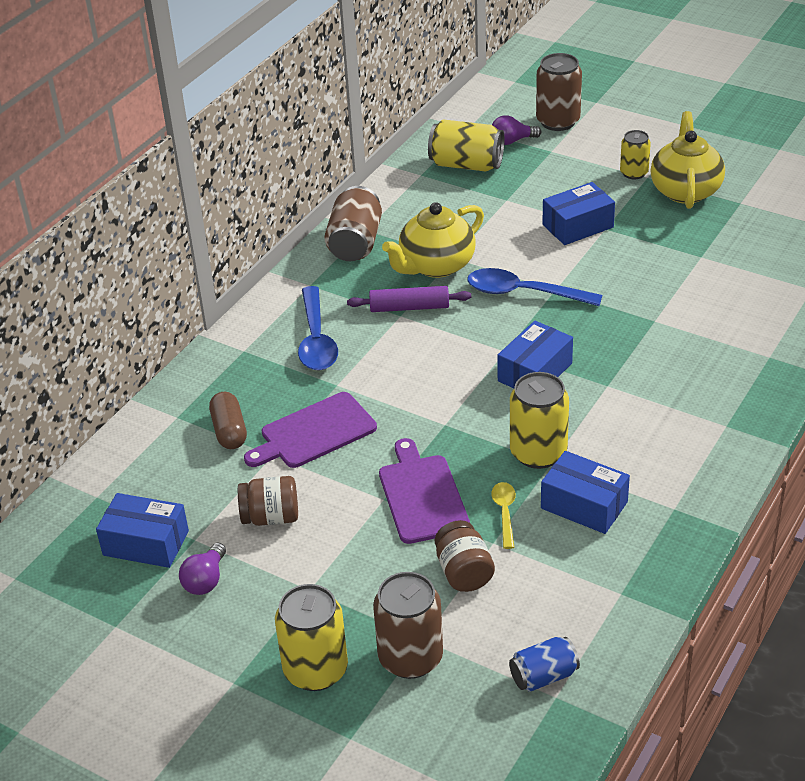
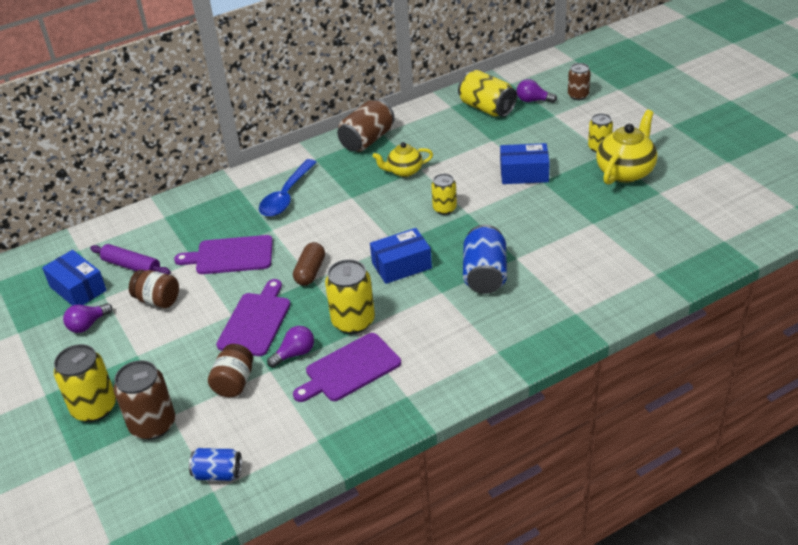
camera: 30 degrees right, 0 degrees up
brown capsule [209,392,247,449] -> brown capsule moved to [293,242,325,286]
purple rolling pin [347,286,471,312] -> purple rolling pin moved to [90,244,171,275]
yellow teapot [382,202,484,278] -> yellow teapot [372,142,433,177], size x0.62
blue spoon [467,268,603,306] -> yellow can [431,174,457,215]
yellow spoon [491,482,516,549] -> purple light bulb [267,326,314,368]
brown can [536,53,582,131] -> brown can [568,63,591,100], size x0.61
blue box [541,451,630,534] -> purple cutting board [293,333,401,402]
none -> blue can [463,225,507,294]

